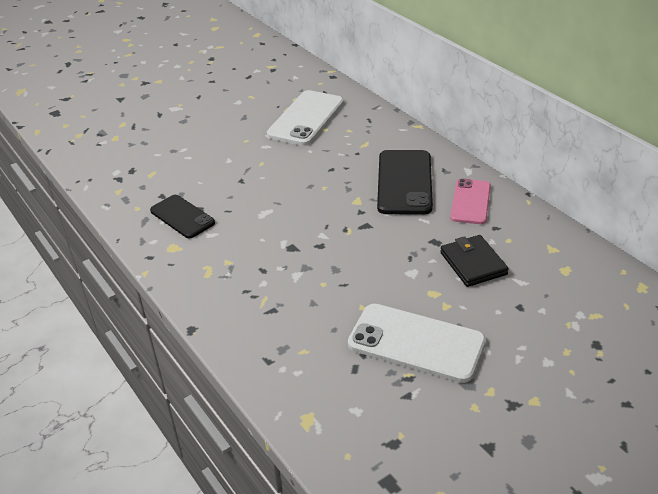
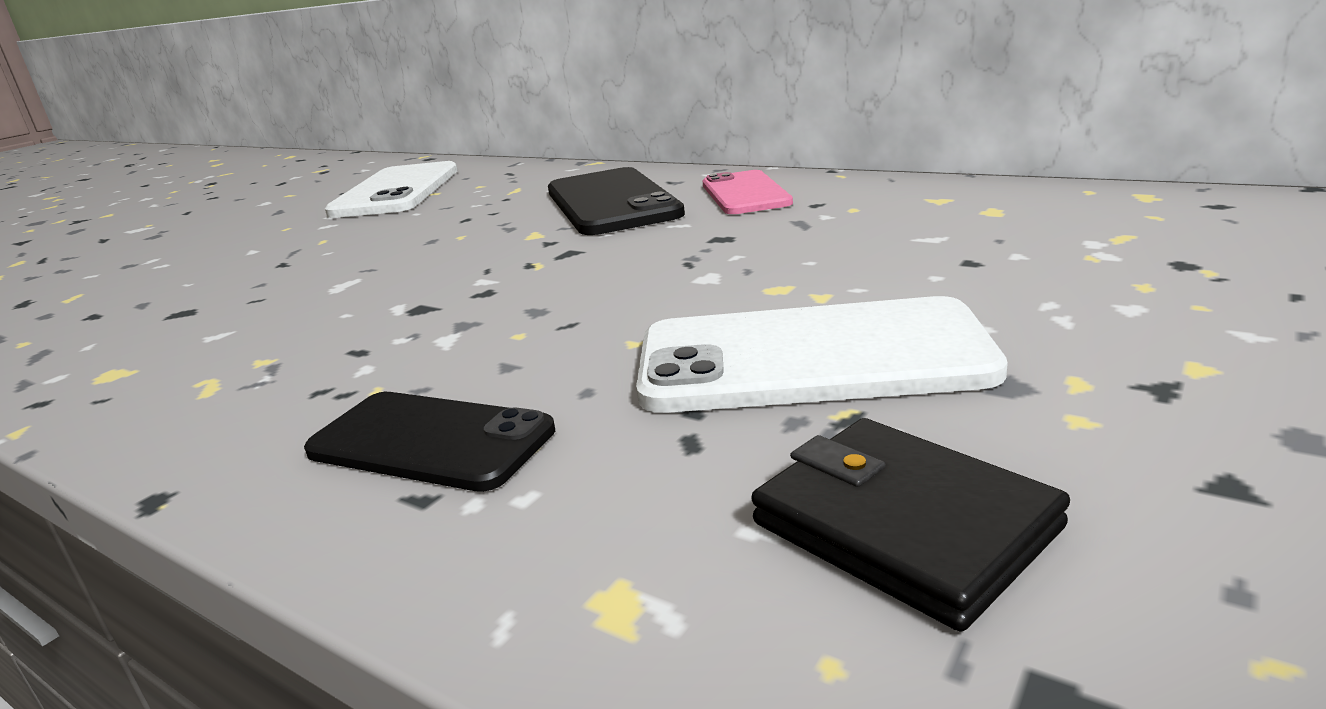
camera: 20 degrees left, 15 degrees down
black phone [150,195,215,238] -> black phone moved to [304,392,555,492]
black wallet [440,235,509,287] -> black wallet moved to [751,418,1070,631]

